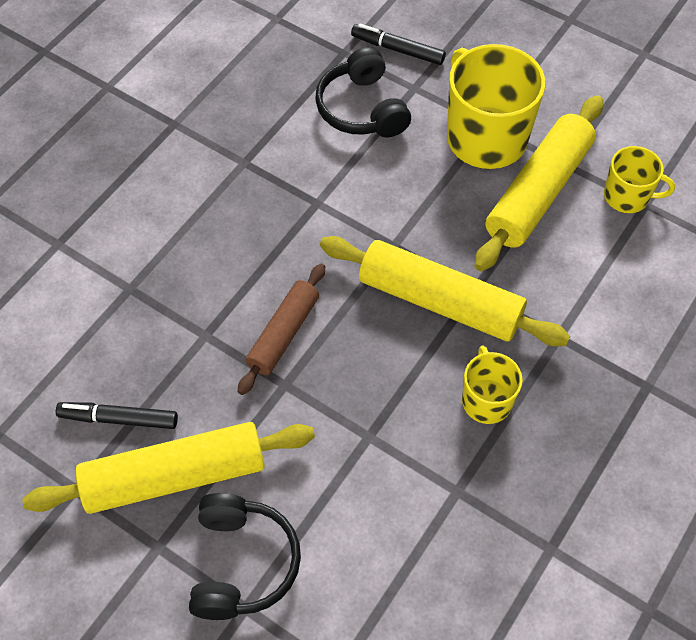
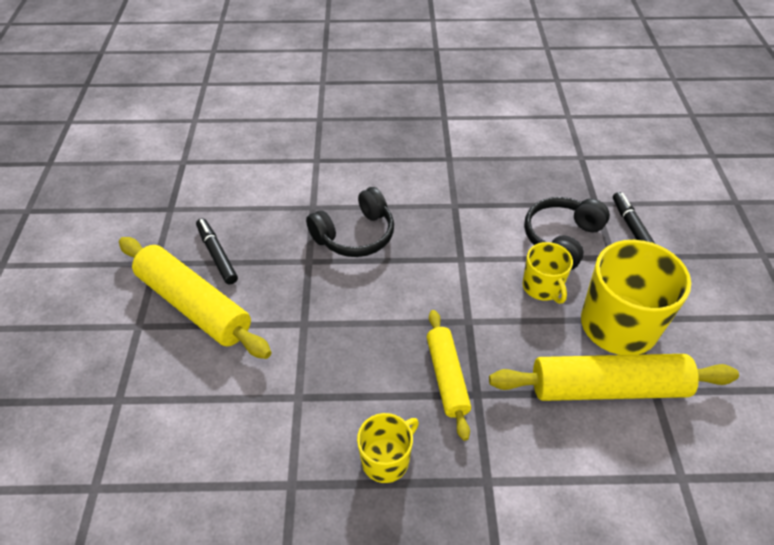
camera: 55 degrees right, 10 degrees down
black headphones [189,493,301,620] -> black headphones moved to [306,187,394,257]
brown rolling pin [238,263,325,395] -> none
yellow rolling pin [320,236,570,346] -> yellow rolling pin [427,310,471,441], size x0.61
yellow mug [604,146,675,213] -> yellow mug moved to [523,242,573,304]

